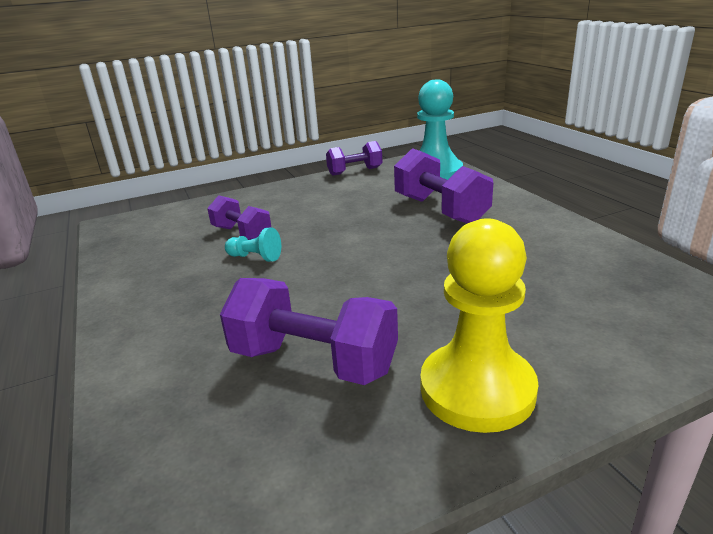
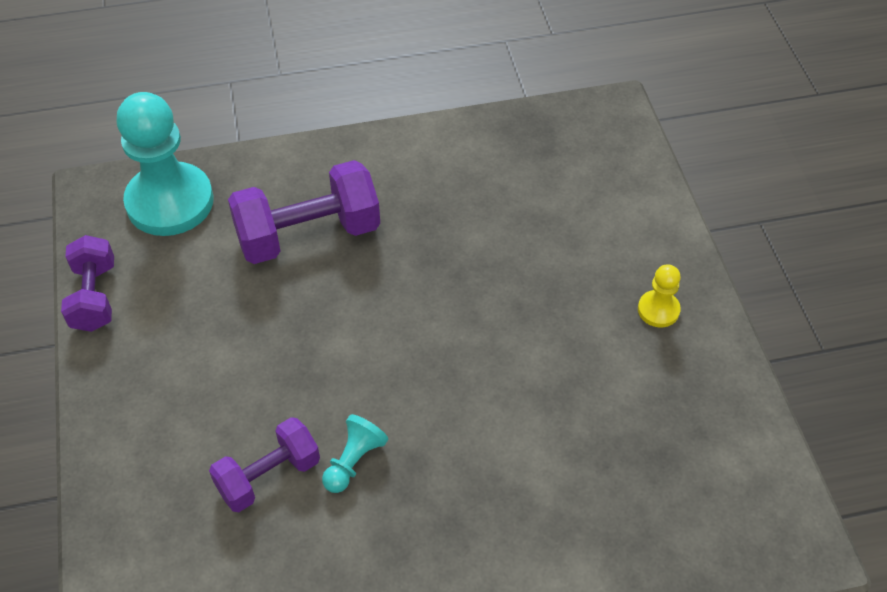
camera: 80 degrees left, 25 degrees up
purple dumbbell [220,278,398,385] -> none
yellow pawn [420,218,539,433] -> yellow pawn [638,264,681,328], size x0.45

